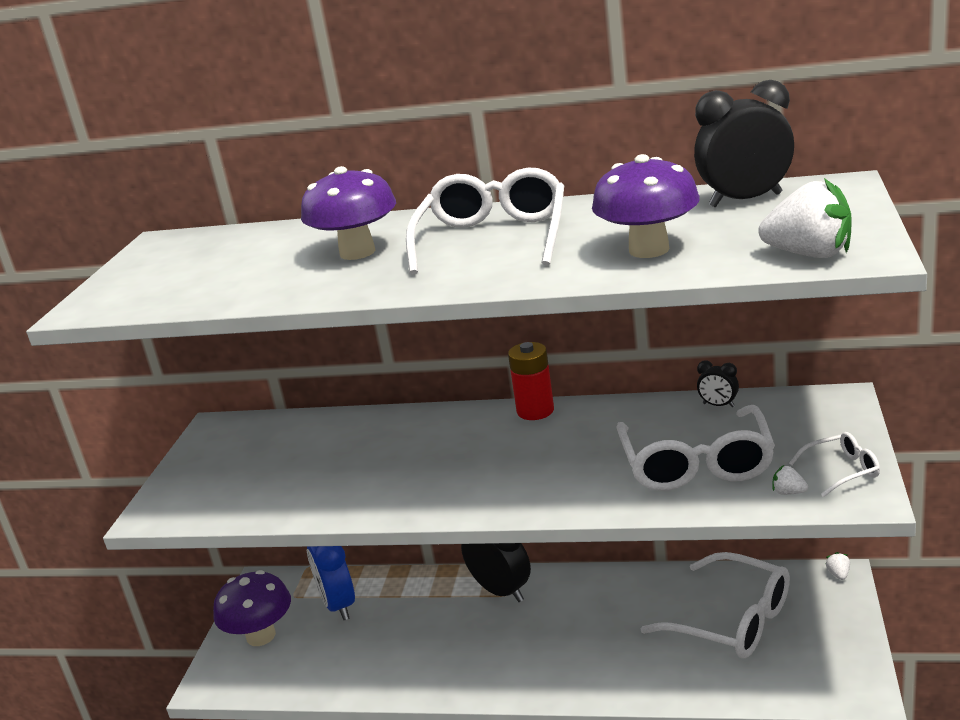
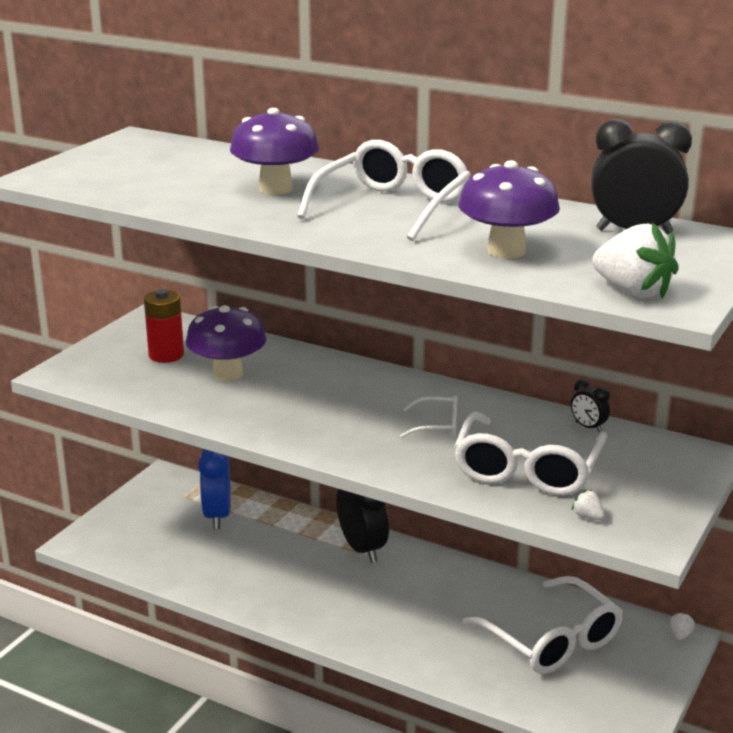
camera: 15 degrees right, 0 degrees up
purple mushroom [213,570,291,646] -> purple mushroom moved to [186,305,266,382]
red battery [508,342,554,420] -> red battery moved to [144,289,184,363]
white glasses [789,432,880,497] -> white glasses moved to [400,396,457,438]

